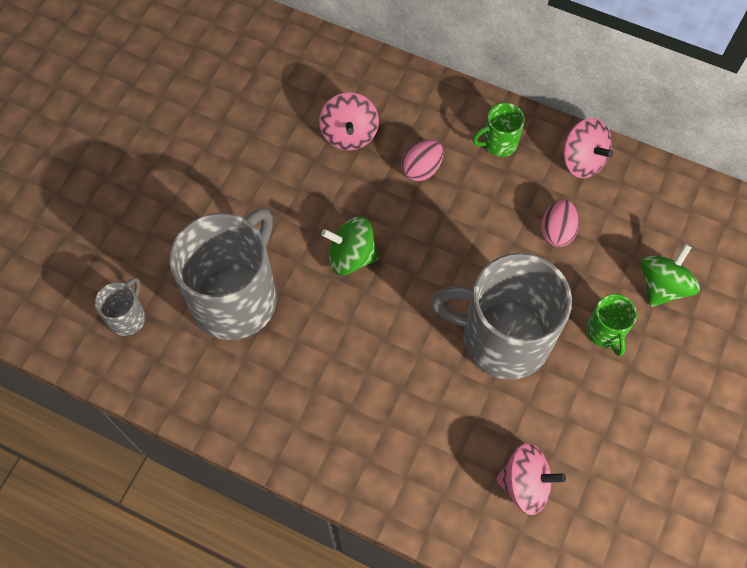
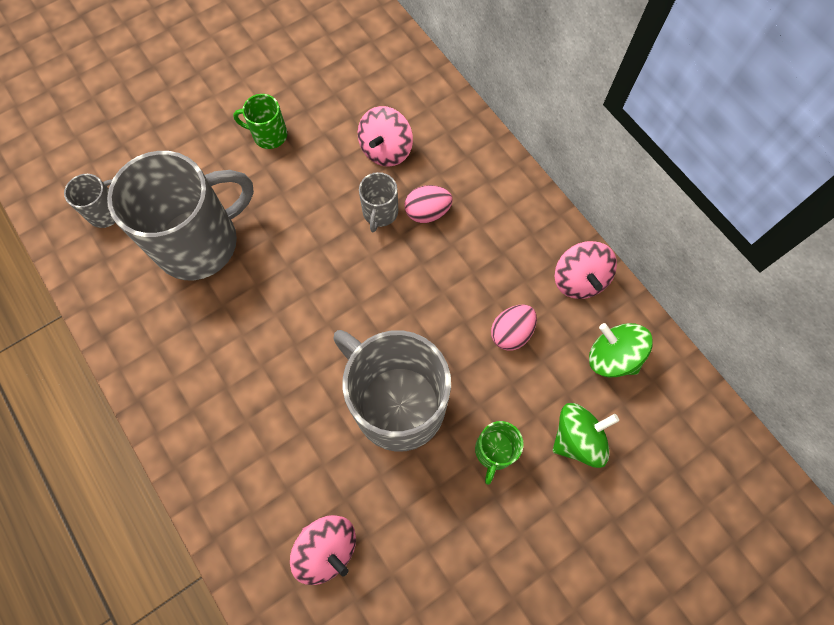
camera: 30 degrees right, 5 degrees up
green spinning top [321,216,379,275] -> green spinning top moved to [589,323,653,378]
green mug [473,103,525,157] -> green mug moved to [233,94,287,149]
none -> grey mug [359,172,398,232]

